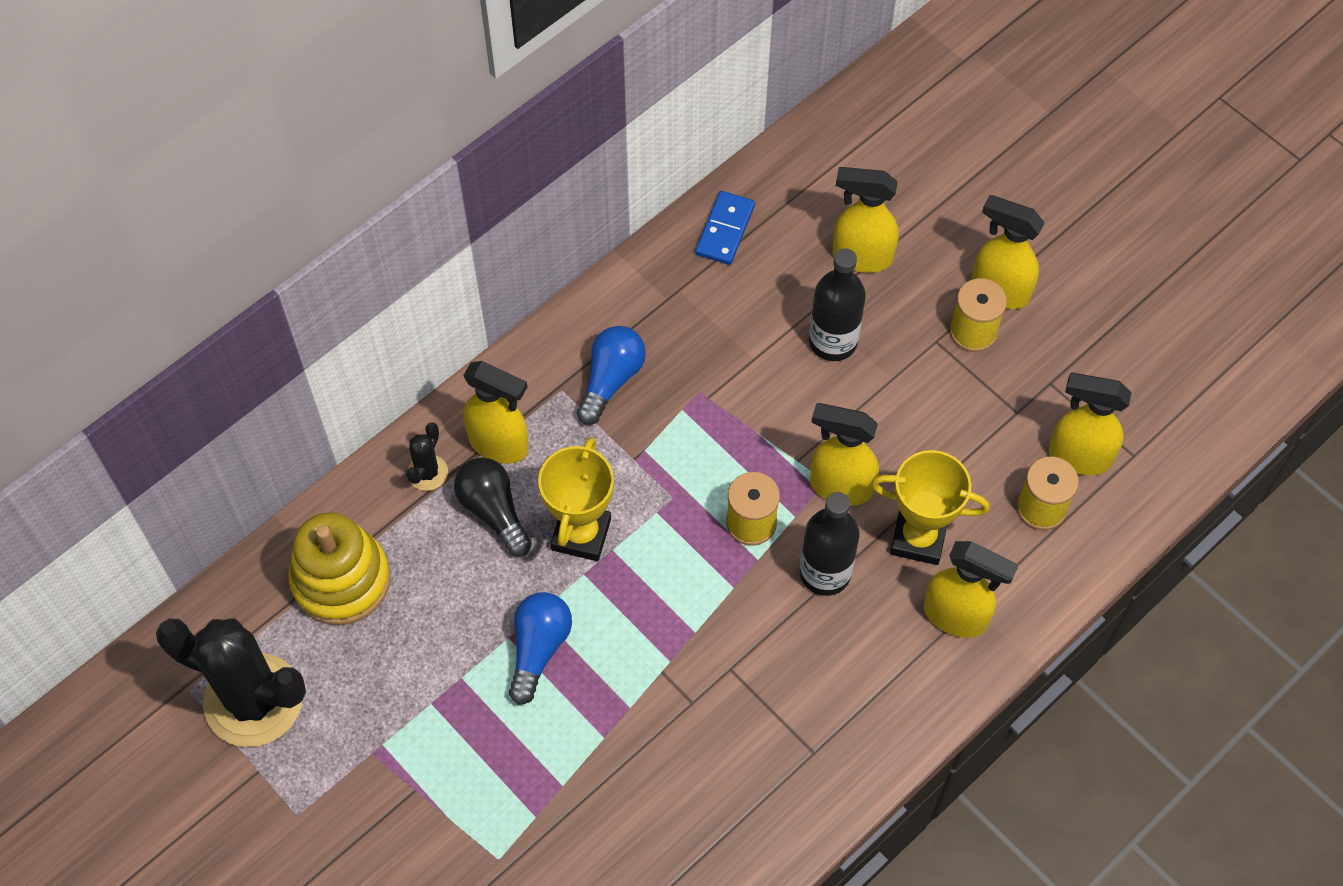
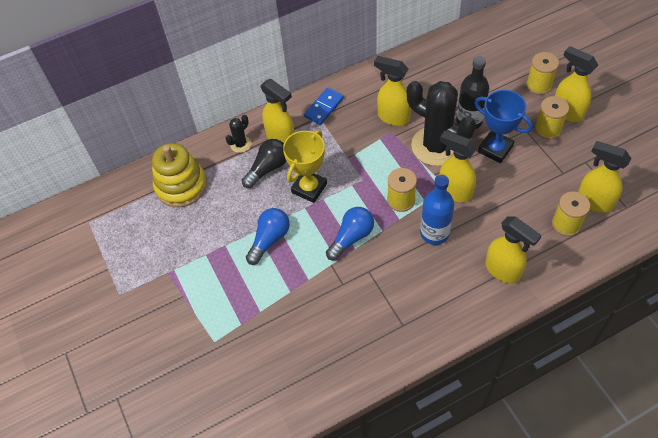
camera: 20 degrees right, 5 degrees down
black cactus [156,618,306,747] -> black cactus moved to [407,81,476,166]
black light bulb [454,457,532,557] -> black light bulb turned 60 degrees clockwise [242,139,286,188]
blue light bulb [577,326,646,425] -> blue light bulb moved to [326,207,374,261]
blue domino [695,191,755,265] -> blue domino moved to [304,88,344,125]
black bottle [800,492,860,596] -> blue bottle [420,175,454,245]
yellow spray bottle [833,167,899,273] -> yellow spray bottle moved to [374,56,411,126]
yellow trophy [871,450,990,565] -> none
none -> blue trophy [474,90,533,163]
none -> yellow spool [526,52,559,95]

